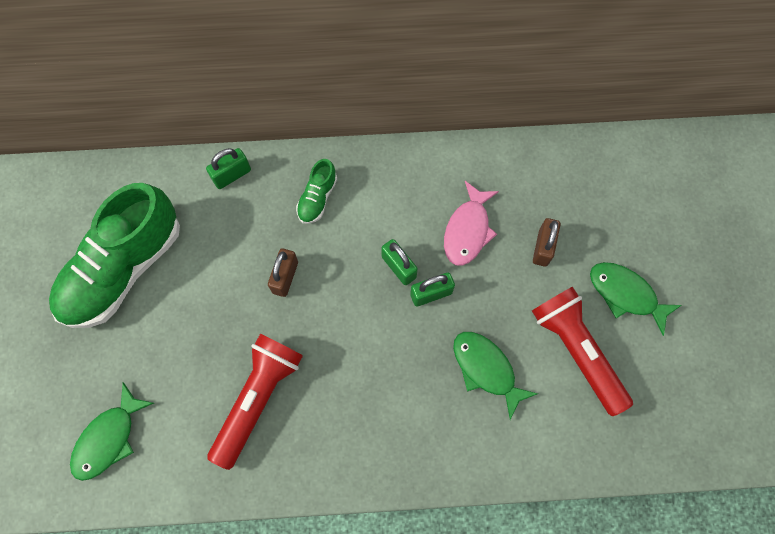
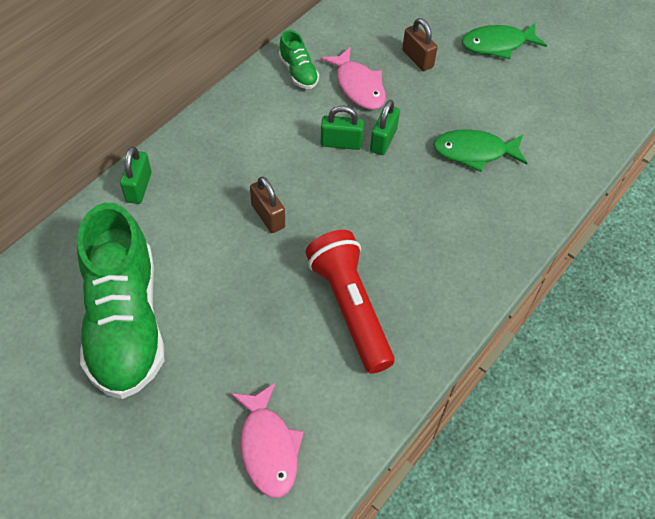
camera: 50 degrees left, 15 degrees down
green fish [70,382,154,481] -> pink fish [231,383,304,498]
green shoe [296,159,337,224] -> green shoe moved to [279,30,319,89]
red flashlight [532,287,633,416] -> none

